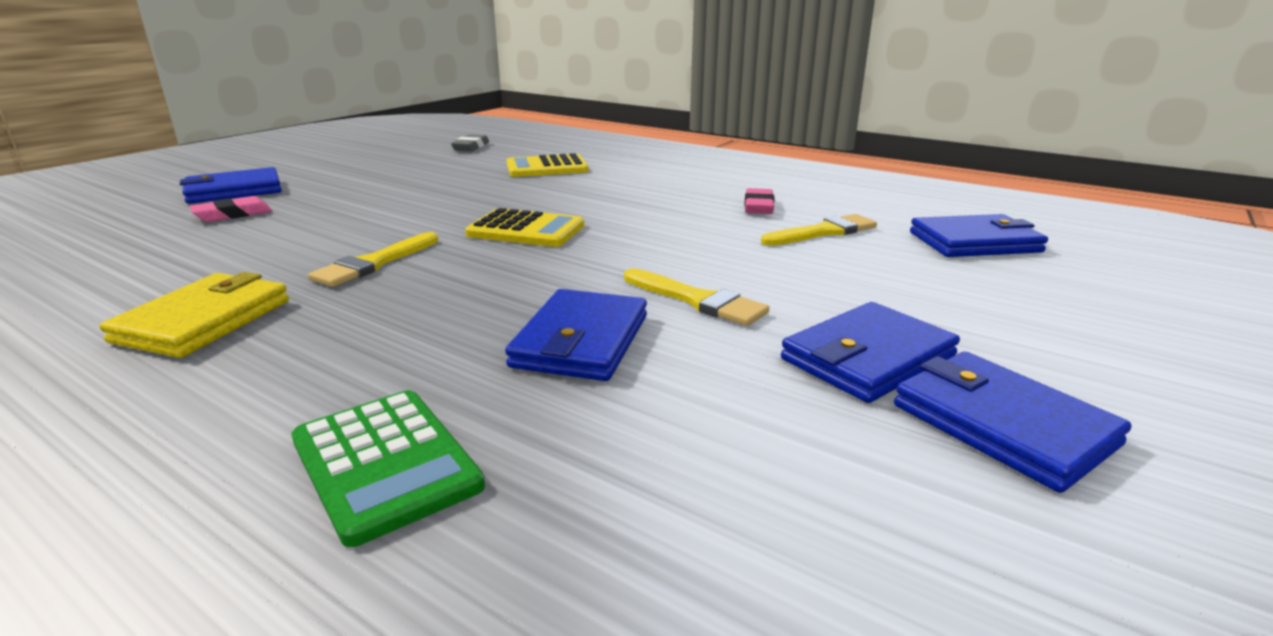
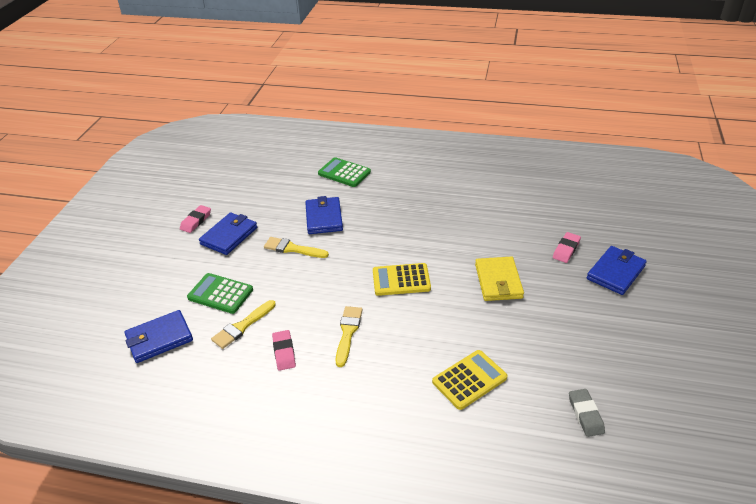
camera: 160 degrees right, 15 degrees up
yellow wallet [100,272,289,358] -> yellow wallet moved to [475,256,524,301]
yellow brush [308,232,438,287] -> yellow brush moved to [335,306,363,367]
blue wallet [894,352,1131,493] -> pink eraser [180,205,211,233]
none -> green calculator [187,273,253,314]

